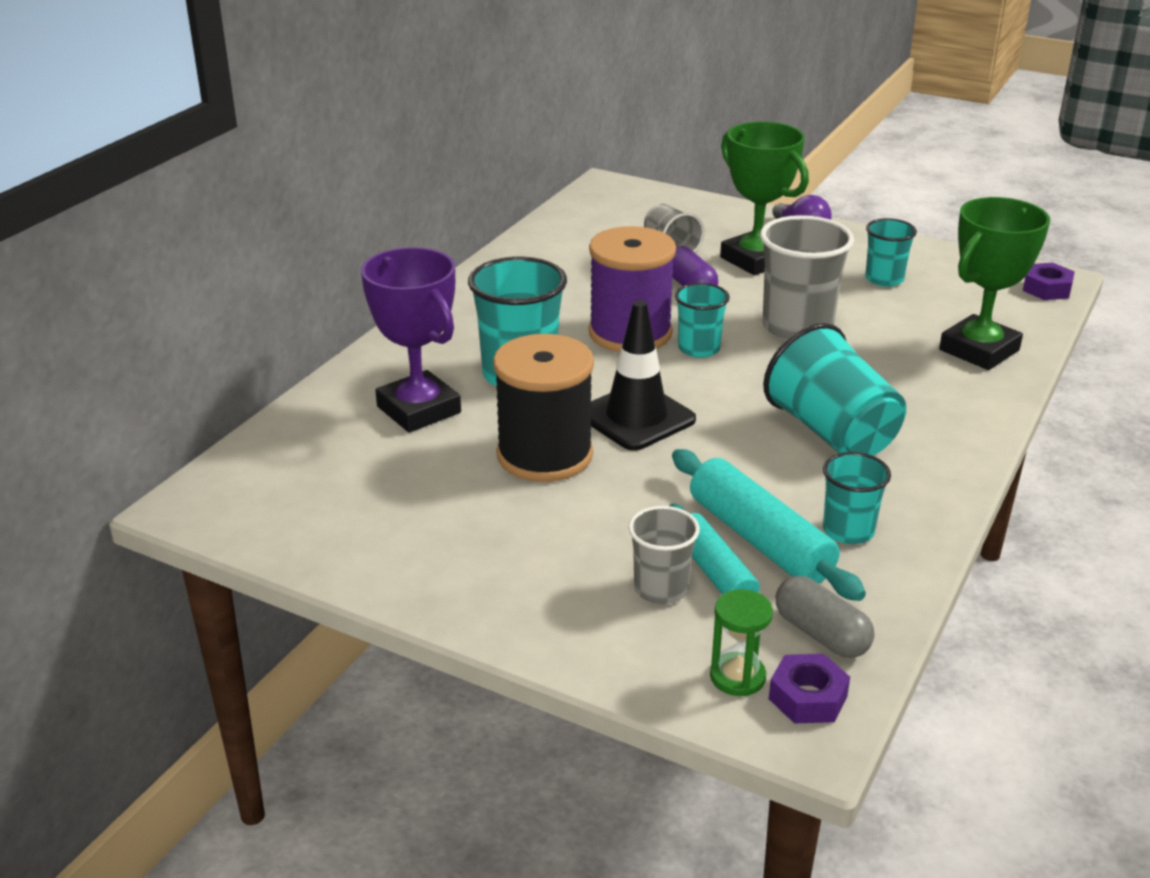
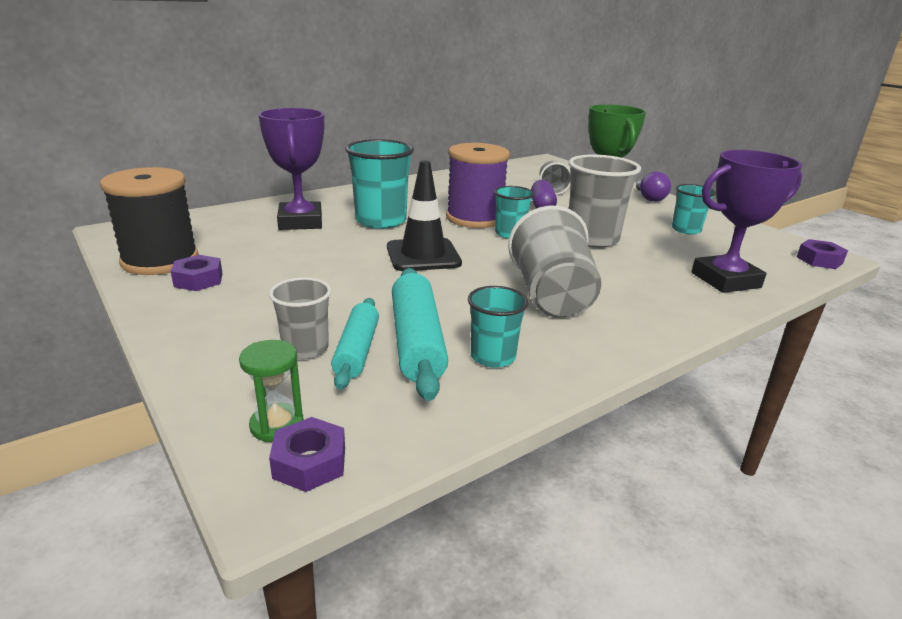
camera: 25 degrees right, 5 degrees down
black spool [493,334,594,482] -> black spool moved to [100,167,199,275]
turquoise cup [763,323,906,456] -> grey cup [508,206,601,318]
grey capsule [776,576,874,658] -> none
green trophy [939,197,1050,370] -> purple trophy [691,150,802,293]
none -> purple nut [170,255,223,291]

